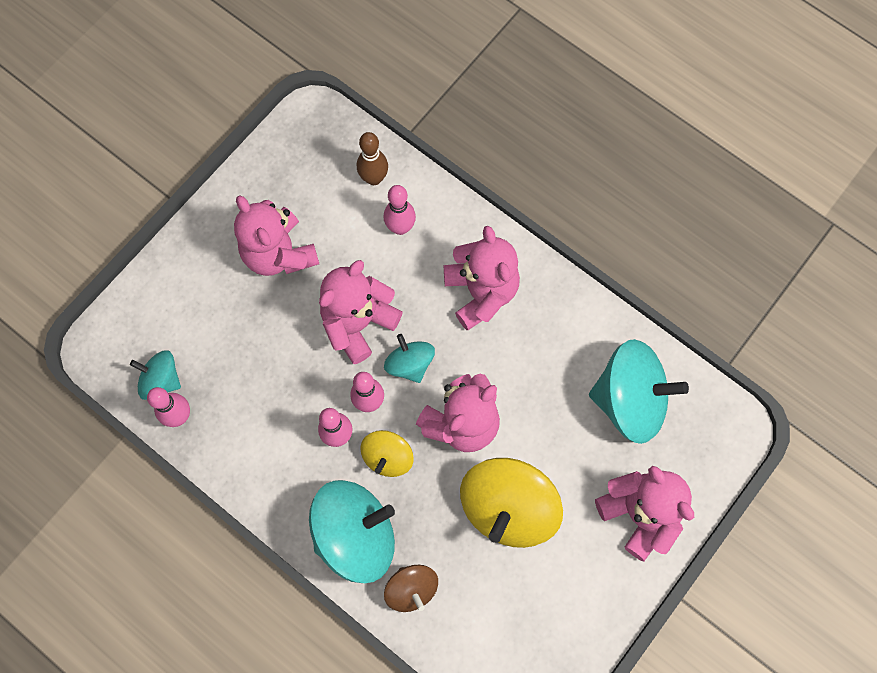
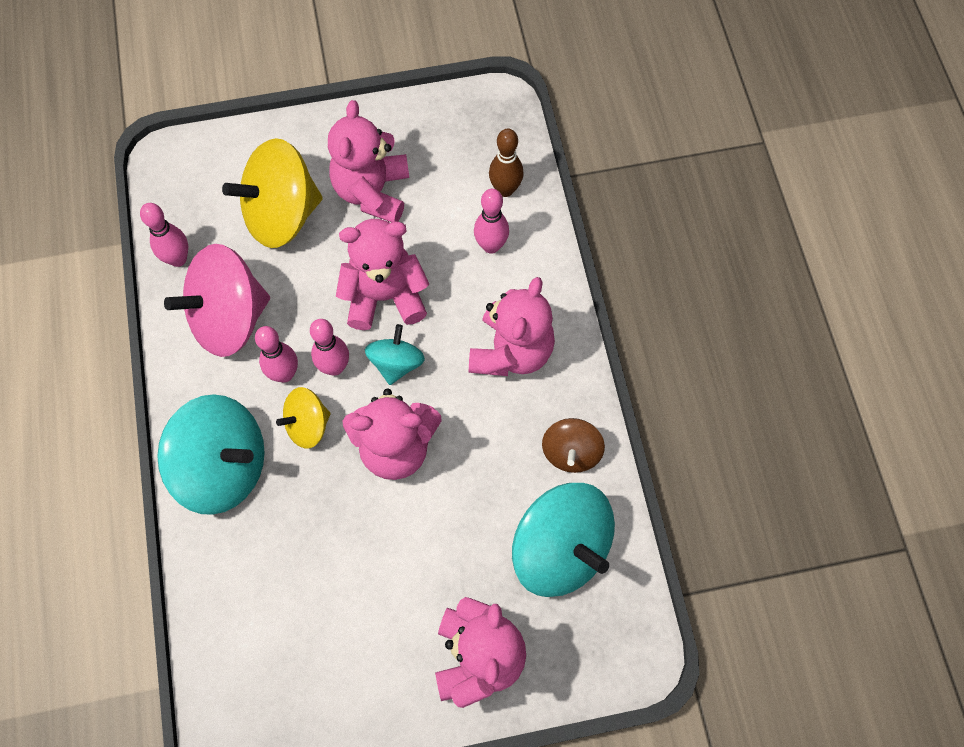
camera: 40 degrees right, 5 degrees down
turquoise spinning top [130,350,181,400] -> none
brown spinning top [384,565,438,612] -> brown spinning top moved to [542,418,605,473]
yellow spinning top [460,458,563,548] -> yellow spinning top moved to [222,138,323,248]
none -> pink spinning top [164,244,270,357]

